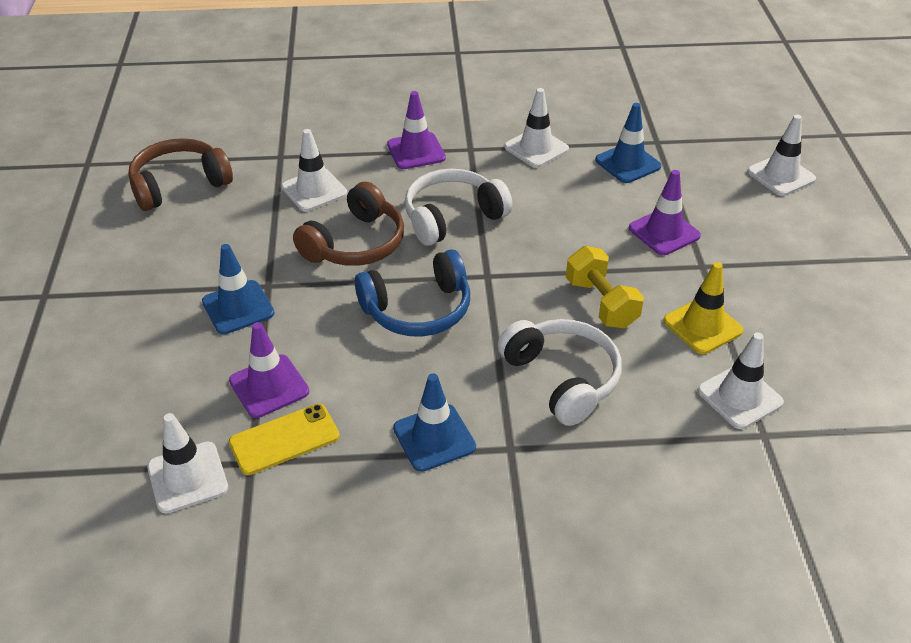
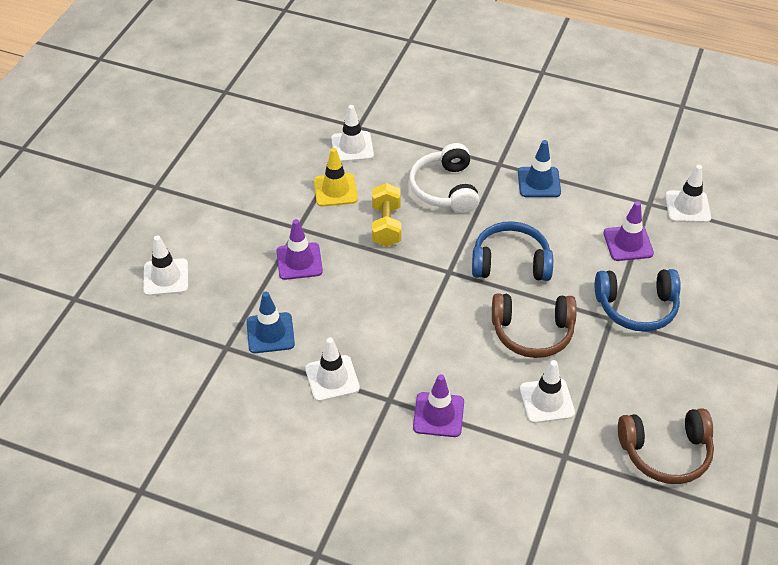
camera: 155 degrees left, 5 degrees up
blue traffic cone [202,244,275,334] -> blue headphones [595,269,681,332]
yellow phone [229,404,340,475] -> none
brown headphones [293,182,404,266] -> brown headphones turned 150 degrees counterclockwise [492,293,577,358]
white headphones [405,169,513,246] -> none

